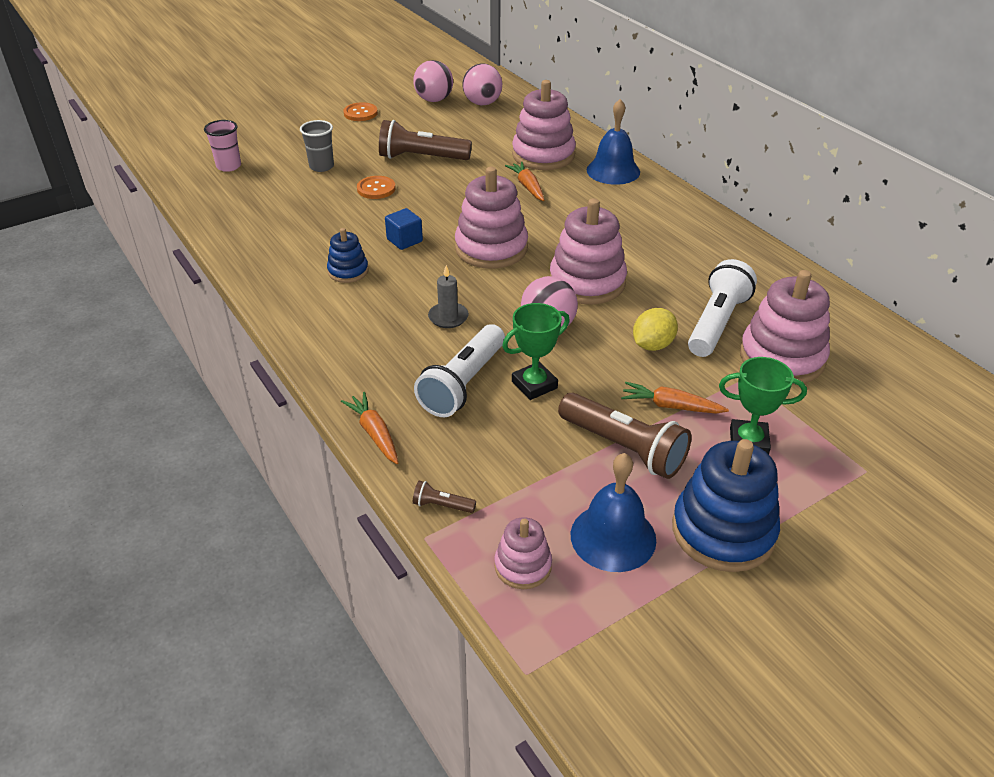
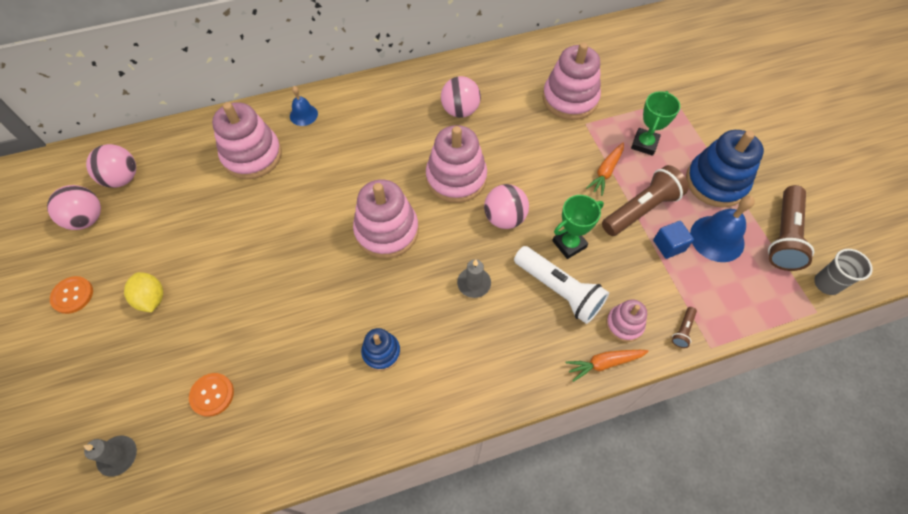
camera: 75 degrees left, 20 degrees up
pink cup [204,120,241,172] -> grey candle [84,436,137,477]
grey cup [300,120,334,172] -> grey cup moved to [814,249,873,295]
orange button [357,176,396,199] -> orange button moved to [189,373,234,417]
brown flashlight [379,120,472,160] -> brown flashlight moved to [768,185,814,271]
blue cube [385,208,423,250] -> blue cube moved to [653,221,694,259]
pink stacking toy [494,517,552,589] -> pink stacking toy moved to [606,300,647,342]
green trophy [502,303,570,400] -> green trophy turned 75 degrees clockwise [552,195,604,259]
orange carrot [505,162,544,201] -> none
blue bell [587,99,640,185] -> blue bell [290,86,318,126], size x0.60
yellow lemon [633,308,678,351] -> yellow lemon moved to [124,272,163,313]
white flashlight [688,259,757,357] -> none
none -> pink ball [441,76,481,118]

